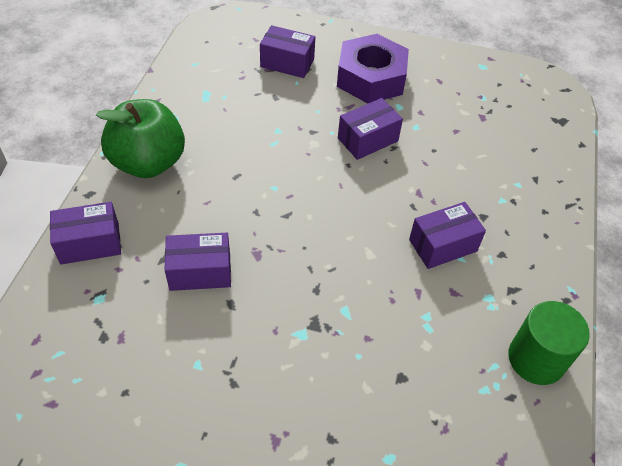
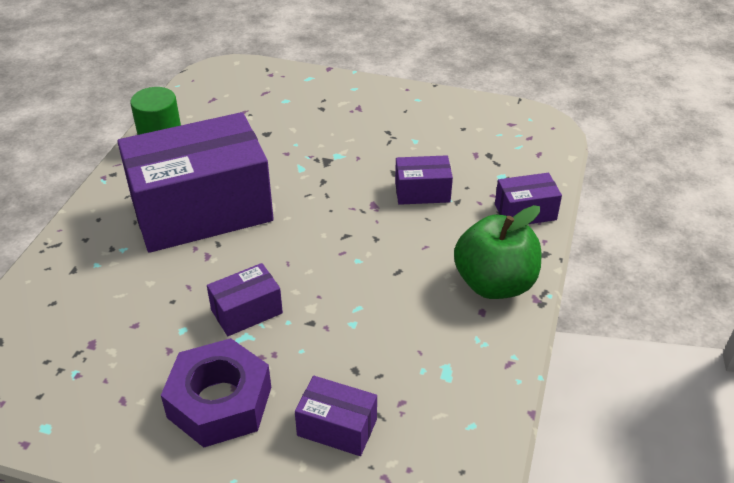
camera: 175 degrees left, 10 degrees down
purple box [409,202,486,269] -> purple box [117,112,274,253], size x2.34

